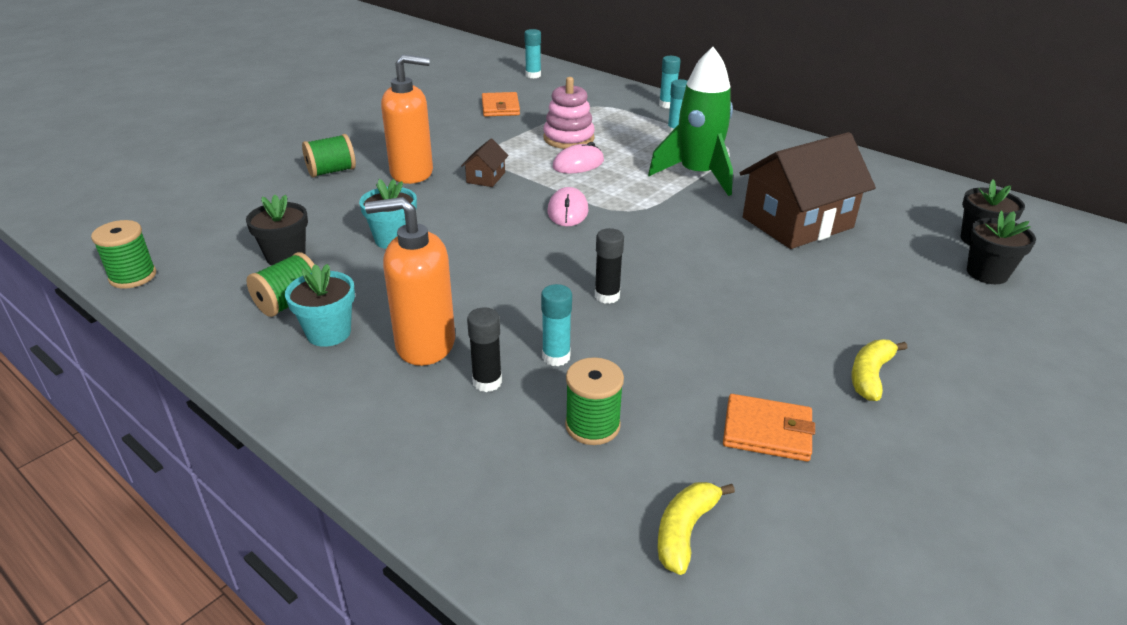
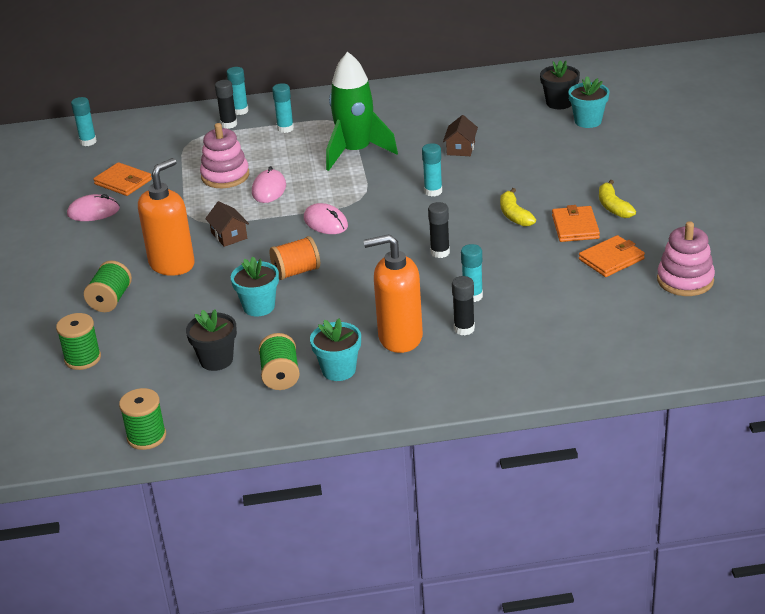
camera: 45 degrees left, 0 degrees up
orange soap dispenser [365,197,455,366] -> orange soap dispenser turned 45 degrees clockwise [363,234,423,353]
green spool [565,357,624,445] -> green spool moved to [56,313,101,370]
yellow banana [657,482,735,575] -> yellow banana moved to [500,188,536,227]
brown house [740,132,876,249] -> brown house [443,115,478,156], size x0.44
black flower pot [967,211,1036,284] -> turquoise flower pot [568,76,609,128]
none -> pink mouse [67,194,120,221]
none -> black glue stick [215,80,237,129]
none -> orange spool [270,236,320,280]
none -> turquoise glue stick [422,143,442,197]
none -> orange wallet [552,205,600,242]
none -> pink stacking toy [657,221,715,296]

